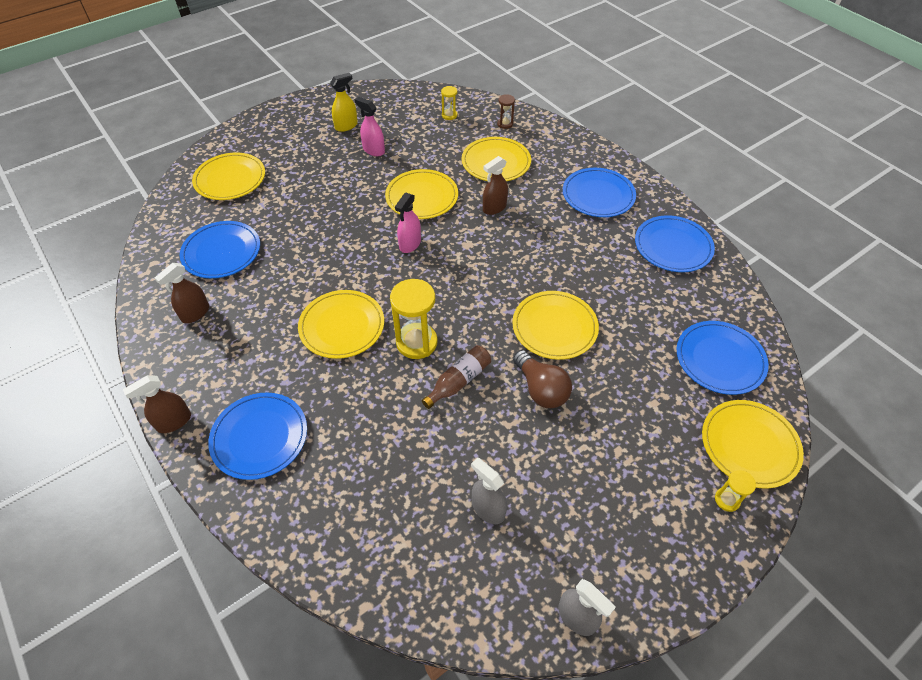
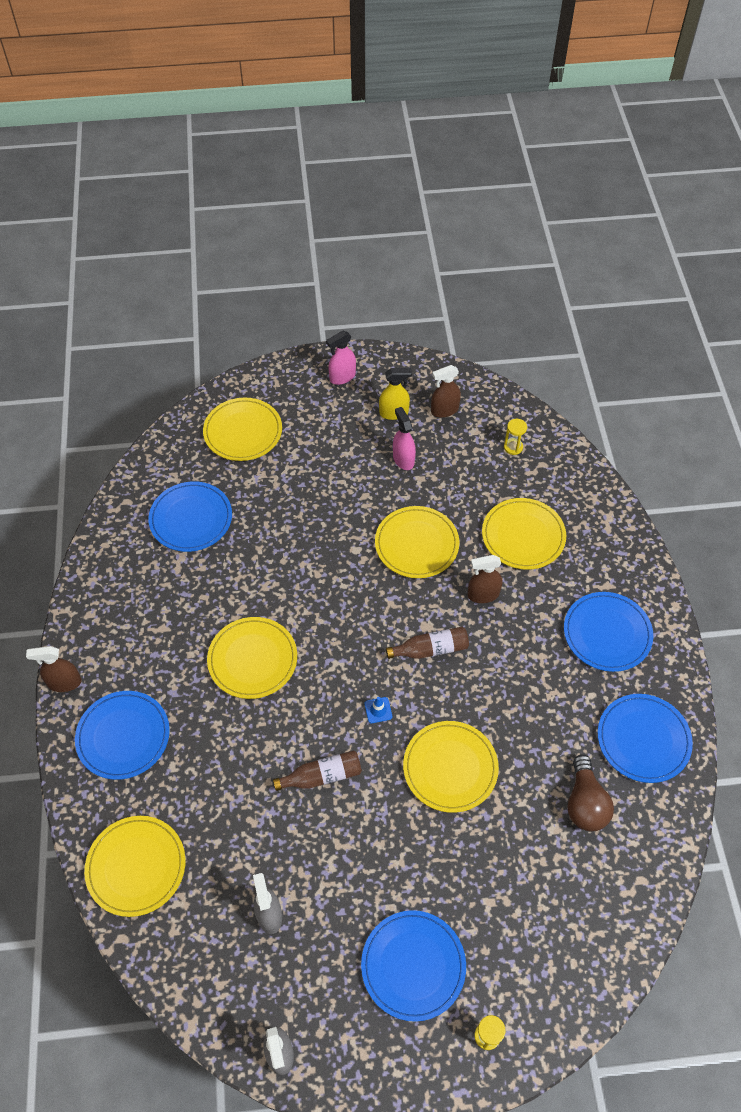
camera: 30 degrees right, 5 degrees up
brown spray bottle [155,263,209,323] -> brown spray bottle moved to [431,365,461,418]
yellow hourglass [390,279,438,359] -> none
pink spray bottle [395,192,421,253] -> pink spray bottle moved to [326,331,356,385]
brown hourglass [497,94,515,129] -> none
brown light bulb [513,350,572,408] -> brown light bulb moved to [567,754,614,831]
blue plate [677,321,769,395] -> blue plate moved to [361,910,466,1022]
yellow plate [702,400,804,488] -> yellow plate moved to [84,816,185,917]
none -> blue traffic cone [365,697,392,723]
none -> brown bottle [386,627,469,659]

